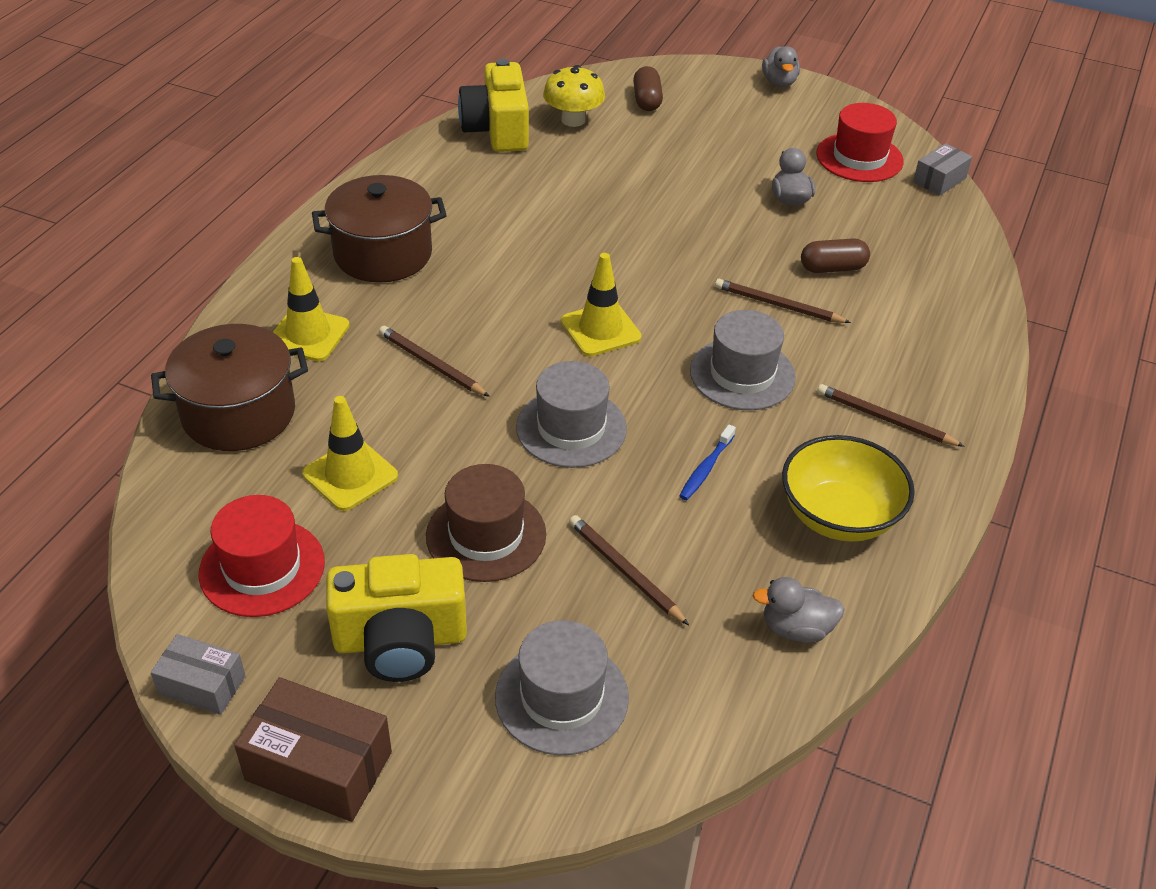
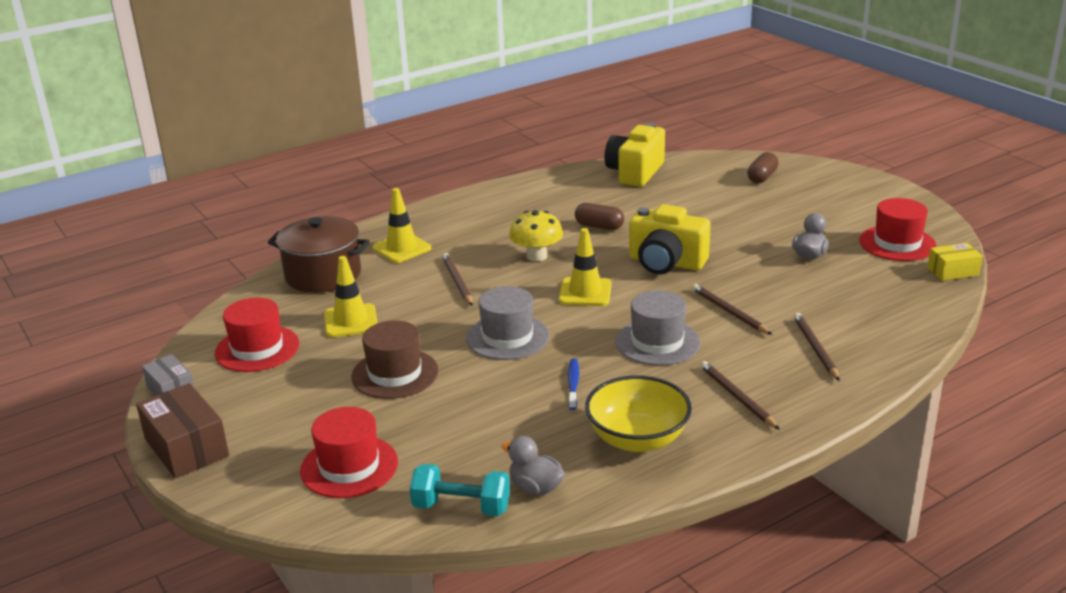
camera: 35 degrees right, 15 degrees down
brown pot [312,175,447,283] -> none
yellow camera [326,554,467,682] -> yellow camera moved to [629,204,711,274]
grey hat [495,620,629,755] -> red hat [300,407,398,498]
yellow mushroom [543,65,605,127] -> yellow mushroom moved to [509,210,563,261]
brown pencil [569,515,689,625] -> brown pencil moved to [793,313,840,381]
blue toothbrush [680,424,736,500] -> blue toothbrush turned 120 degrees clockwise [568,358,579,410]
grey duck [762,46,800,87] -> none
brown capsule [801,238,870,273] -> brown capsule moved to [575,203,624,230]
grey box [913,143,972,196] -> yellow box [927,243,983,281]
none -> turquoise dumbbell [410,464,510,516]

